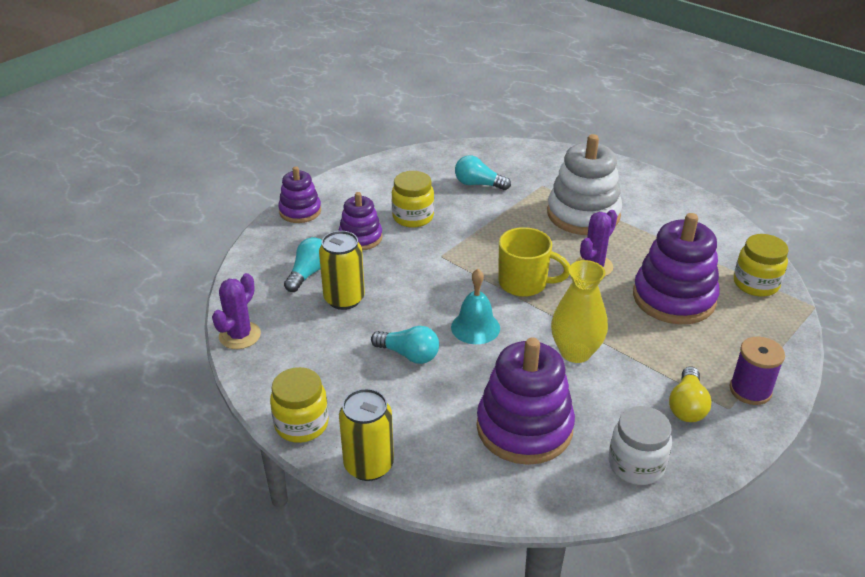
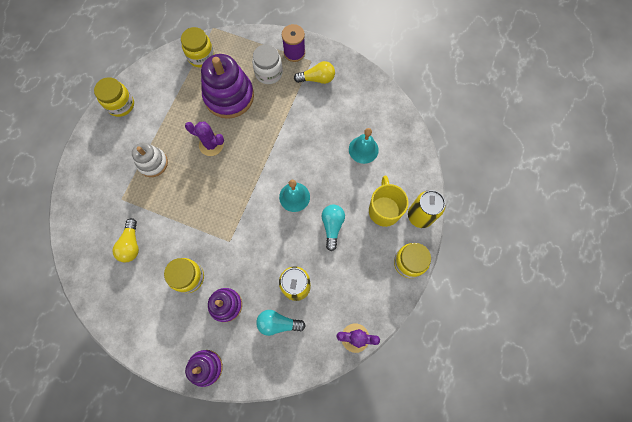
camera: 110 degrees left, 35 degrees up
turquoise light bulb [455,155,511,190] -> yellow light bulb [112,218,139,263]
purple stacking toy [476,338,575,465] -> turquoise bell [349,128,379,164]
yellow mug [498,227,570,297] -> yellow mug moved to [369,176,409,227]
white stacking toy [547,134,622,235] -> white stacking toy [132,143,168,177], size x0.58
yellow vase [551,260,608,363] -> none
white jar [609,406,672,485] -> white jar moved to [252,44,283,84]
none -> yellow jar [94,77,134,117]

